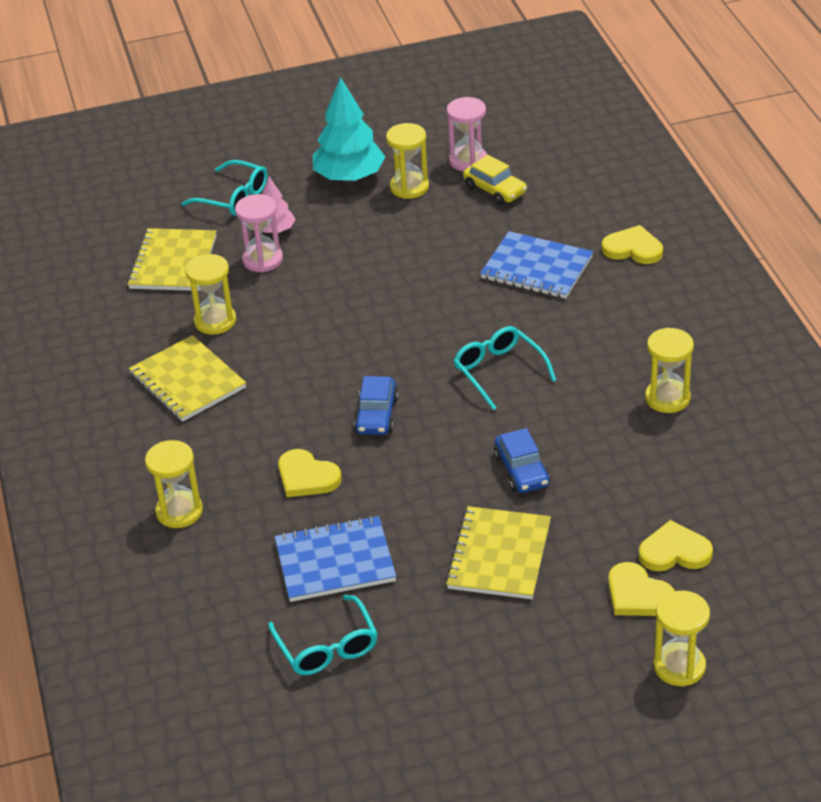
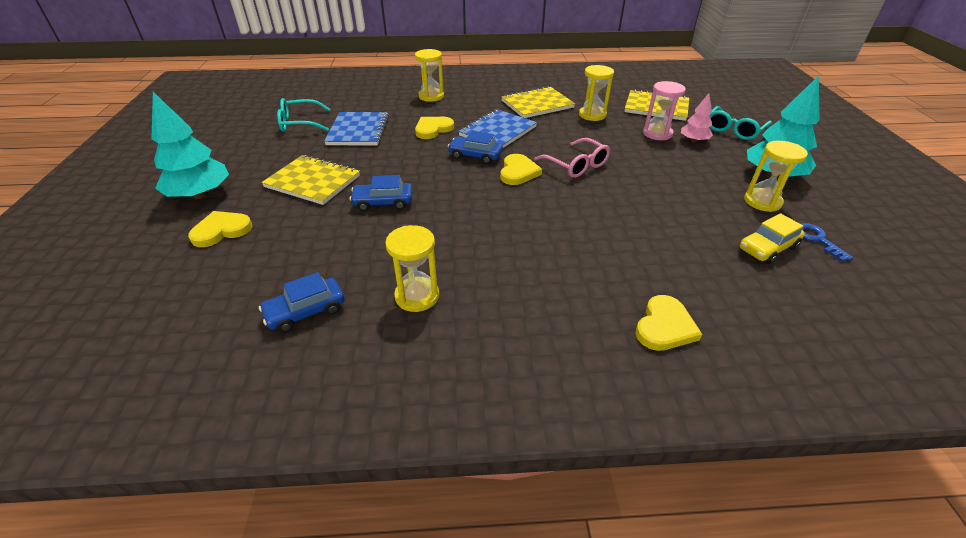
camera: 100 degrees right, 0 degrees up
pink hourglass [447,97,487,172] -> blue key [801,223,854,262]
turquoise glasses [454,326,556,410] -> none
blue notebook [480,231,593,299] -> blue notebook moved to [458,109,537,148]
yellow heart [639,520,713,571] -> yellow heart moved to [500,154,542,185]
yellow hourglass [653,591,710,686] -> none
none -> turquoise tree [152,92,229,199]
none -> blue car [259,272,345,333]
none -> pink glasses [534,138,610,178]

